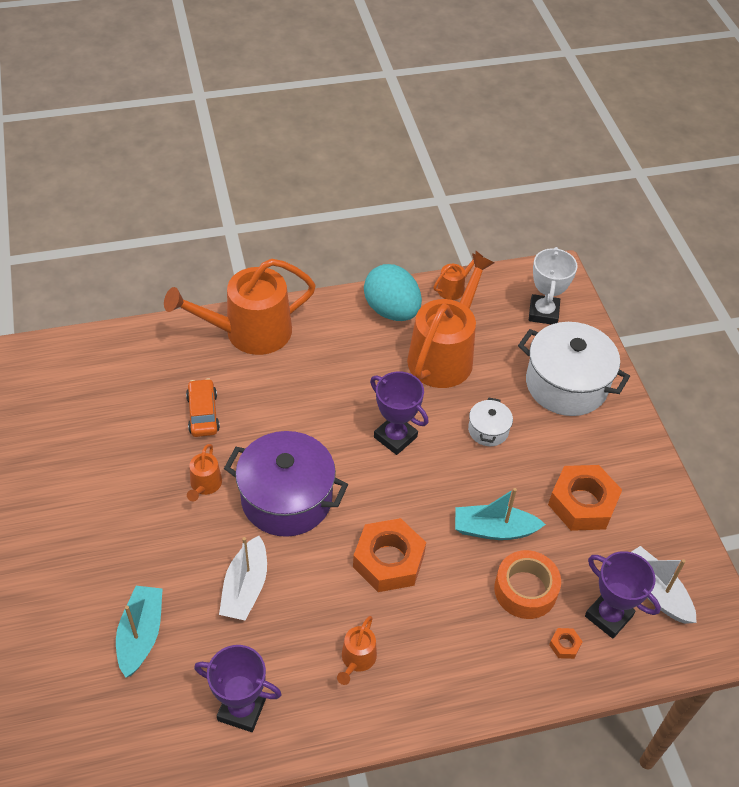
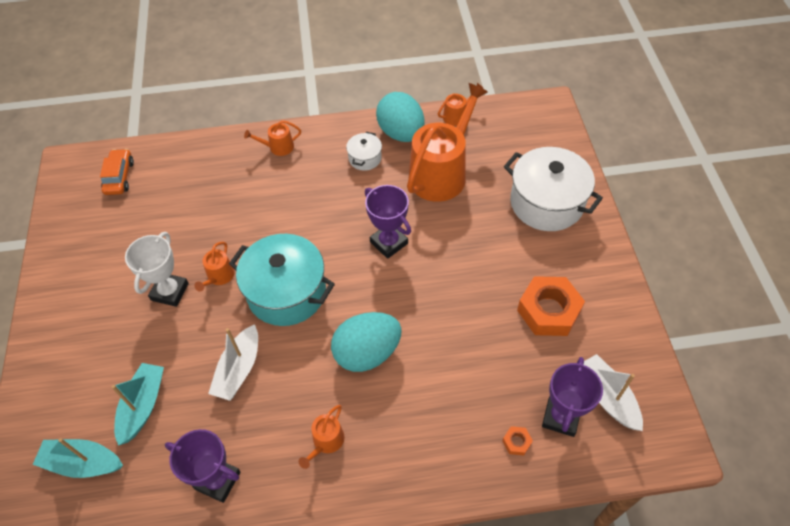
camera: 10 degrees right, 5 degrees up
orange watering can [164,259,316,355] -> orange watering can [244,120,301,156], size x0.44
orange car [186,378,220,437] -> orange car moved to [100,149,134,195]
purple pot [224,431,348,537] -> turquoise pot [229,234,335,326]
orange nut [353,518,426,592] -> turquoise egg [331,312,402,372]
turquoise boat [455,488,546,540] -> turquoise boat moved to [33,438,123,478]
white pot [468,397,513,446] -> white pot moved to [346,132,382,171]
orange tape [494,550,561,619] -> none
white trophy [529,247,578,325] -> white trophy moved to [125,232,189,307]
purple trophy [585,551,661,639] -> purple trophy turned 60 degrees clockwise [542,357,603,437]

